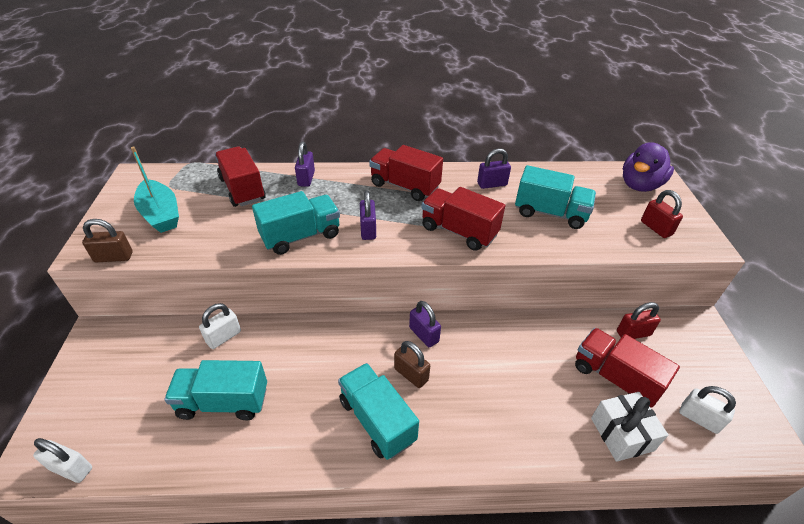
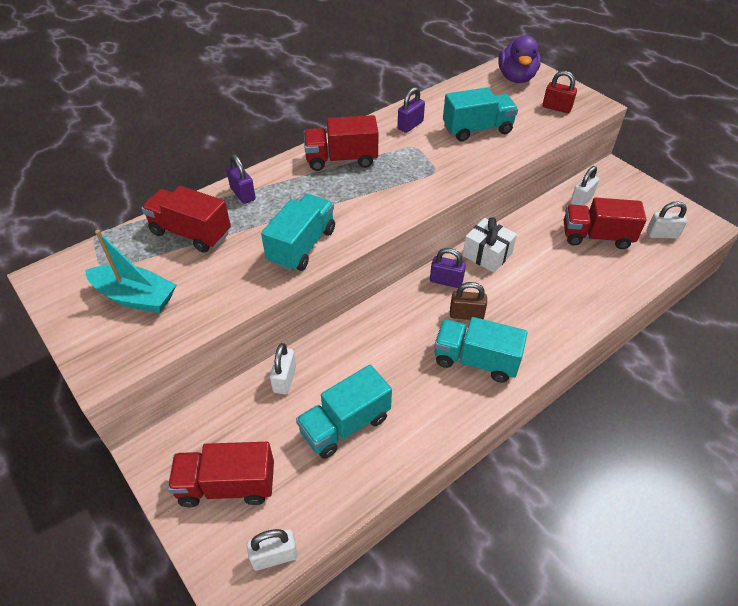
camera: 35 degrees left, 5 degrees up
brown padlock [82,219,133,262] -> none
purple padlock [360,190,376,240] -> none
red truck [421,187,505,251] -> red truck moved to [168,442,274,507]
white gift [591,392,669,462] -> white gift moved to [462,217,517,273]
red padlock [617,302,661,339] -> white padlock [570,166,599,205]

